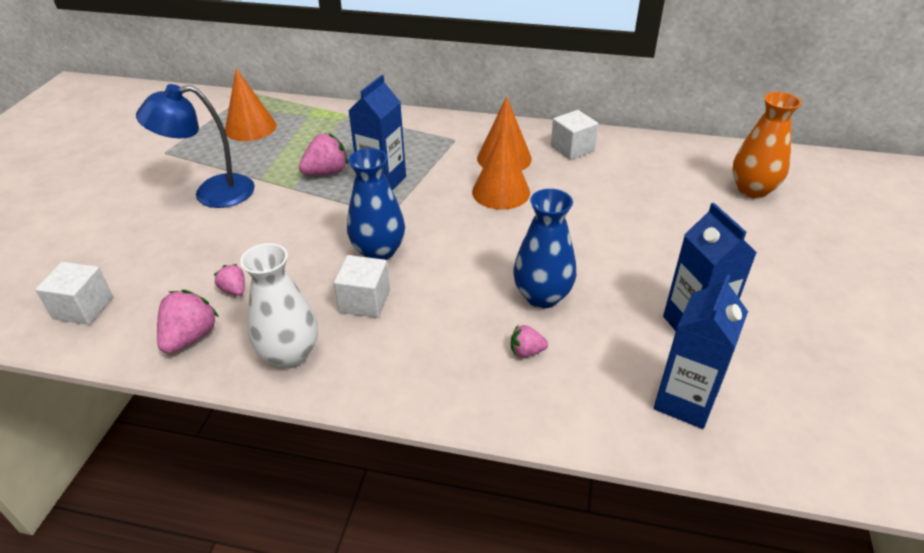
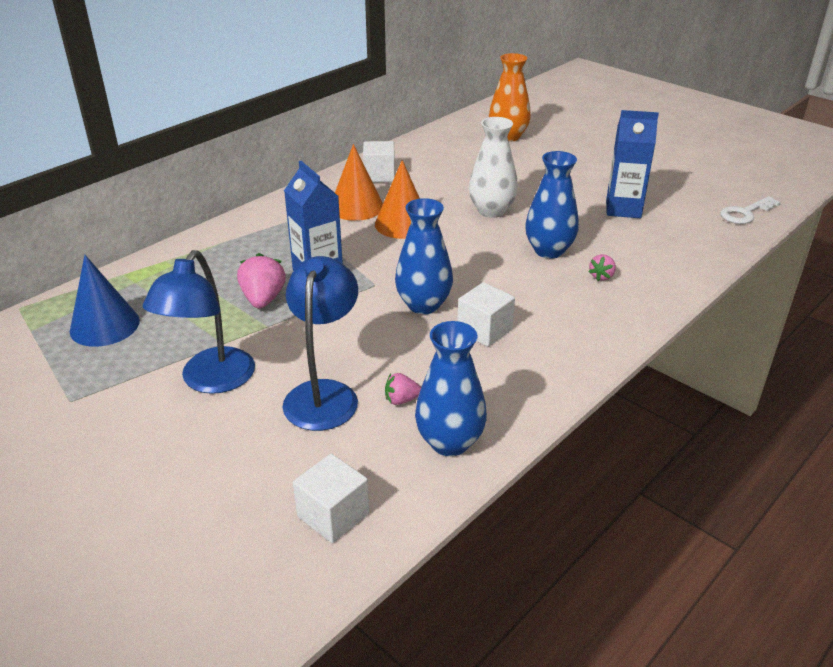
camera: 60 degrees left, 5 degrees down
pink strawberry [157,290,219,354] -> blue vase [415,321,487,456]
orange cone [225,68,277,141] -> blue cone [70,255,140,347]
white vase [240,243,318,369] -> white vase moved to [469,117,518,218]
blue carton [654,274,748,429] -> none
none -> blue lamp [283,256,358,431]
none -> white key [720,196,781,224]

